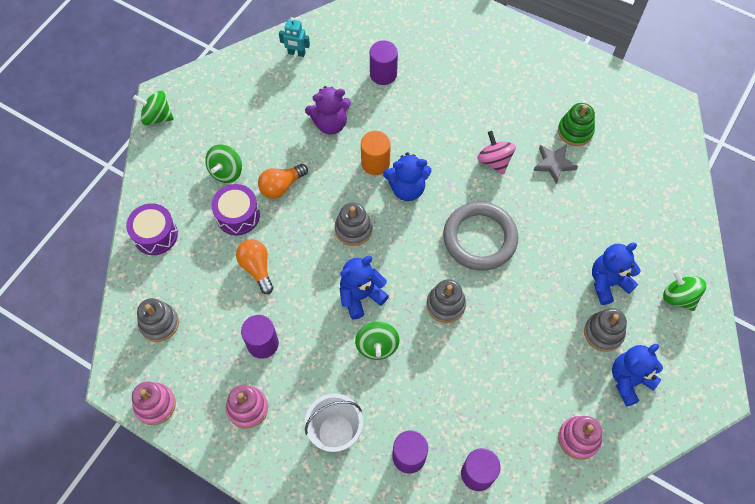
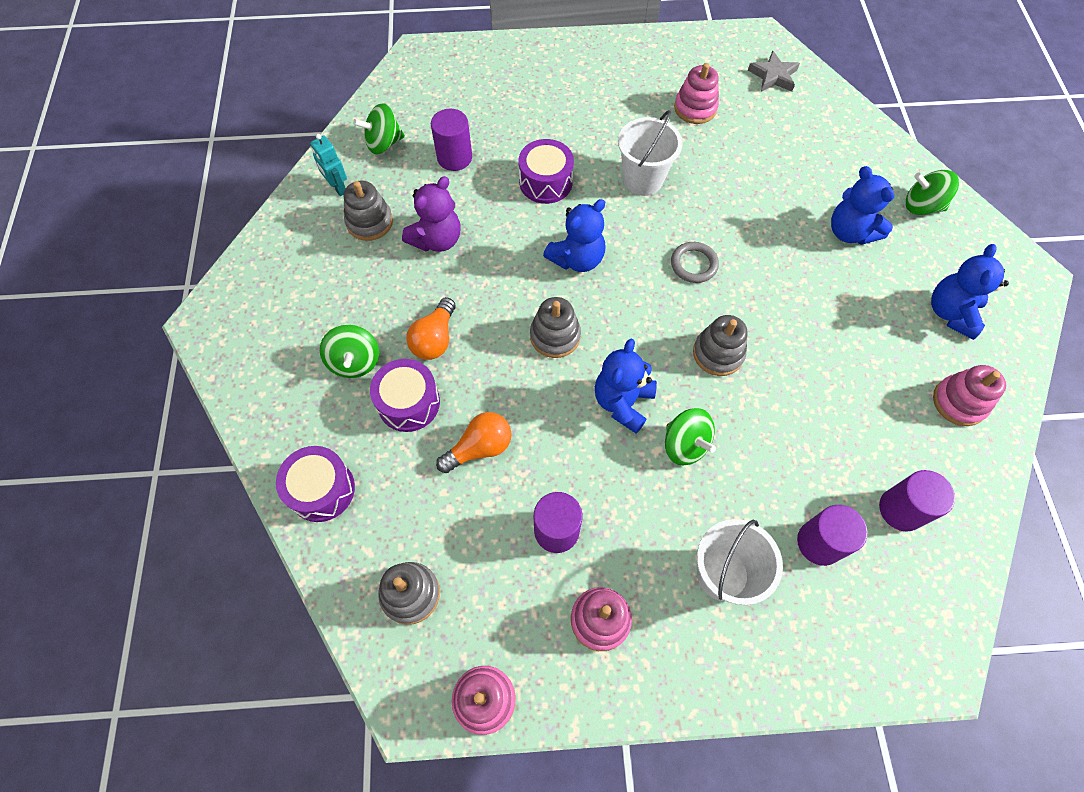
camera: 35 degrees left, 0 degrees up
green spinning top [133,91,174,125] -> green spinning top moved to [353,103,405,154]
orange light bulb [236,239,274,294] -> orange light bulb turned 120 degrees clockwise [436,412,512,473]
turquoise robot [279,17,310,57] -> turquoise robot turned 75 degrees clockwise [310,134,347,196]
orange cylinder [361,131,391,175] -> none
grey ring [443,202,518,271] -> grey ring [671,242,719,283], size x0.50
pink spinning top [477,131,516,175] -> white bucket [618,110,683,196]
grey star [533,145,578,184] -> grey star moved to [748,50,800,92]
green stacking toy [558,103,595,146] -> pink stacking toy [674,63,719,124]
grey stacking toy [584,308,627,352] -> grey stacking toy moved to [344,181,393,241]
blue teddy bear [592,243,641,305] -> blue teddy bear turned 60 degrees counterclockwise [831,166,894,245]
none -> purple drum [518,139,574,204]

